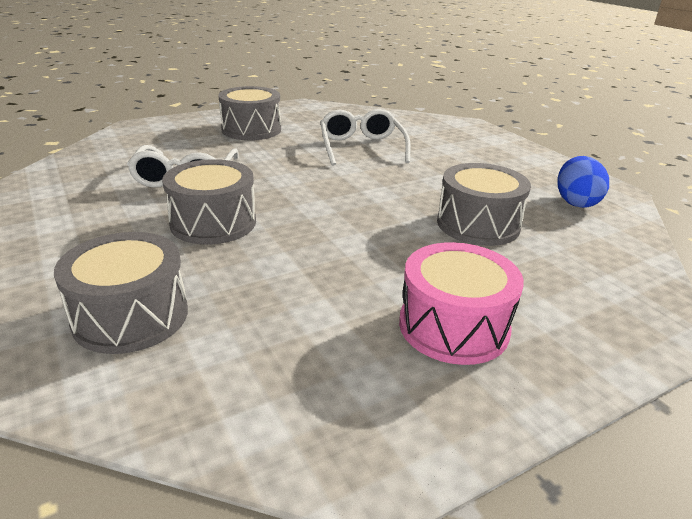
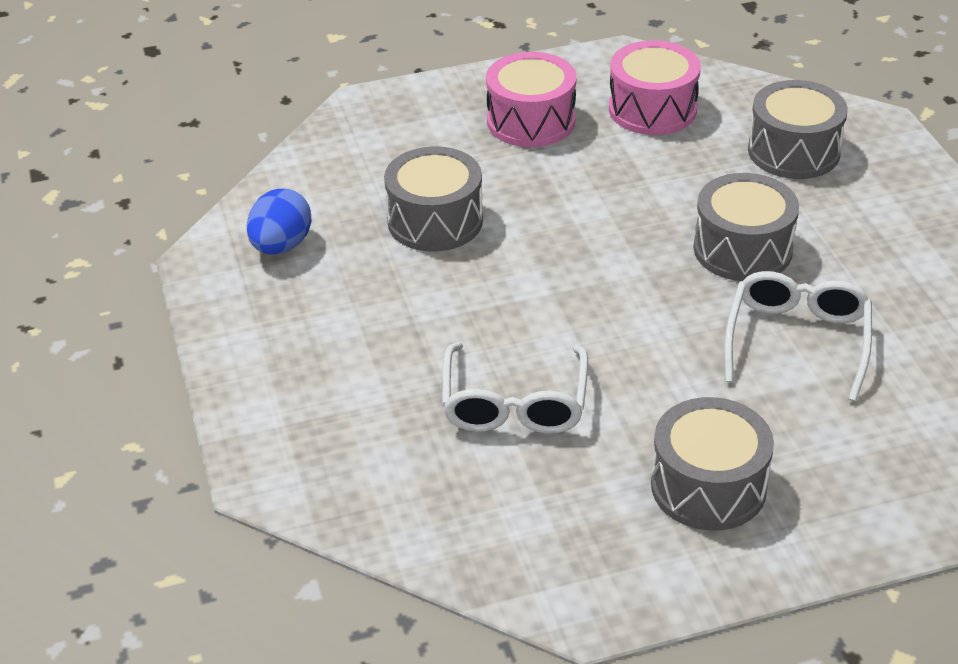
camera: 165 degrees left, 10 degrees up
none -> pink drum [609,40,701,135]

